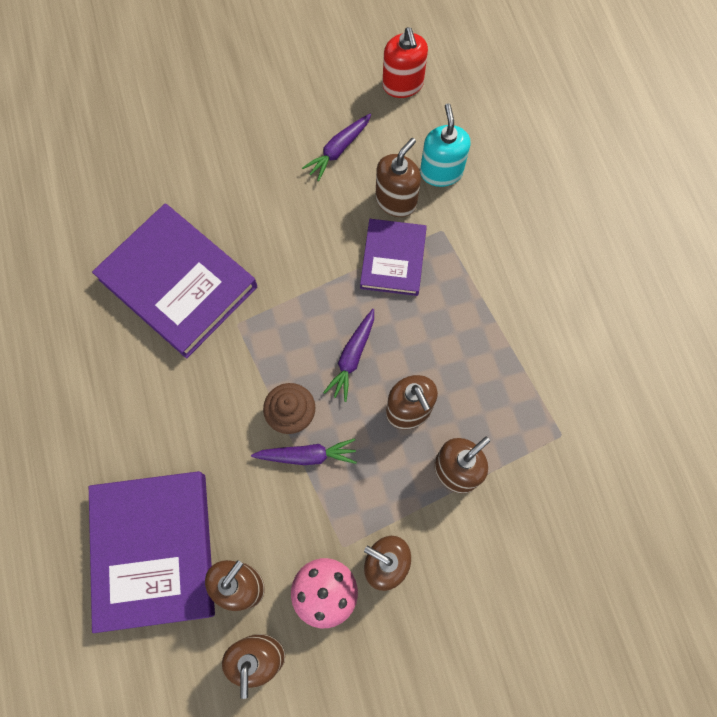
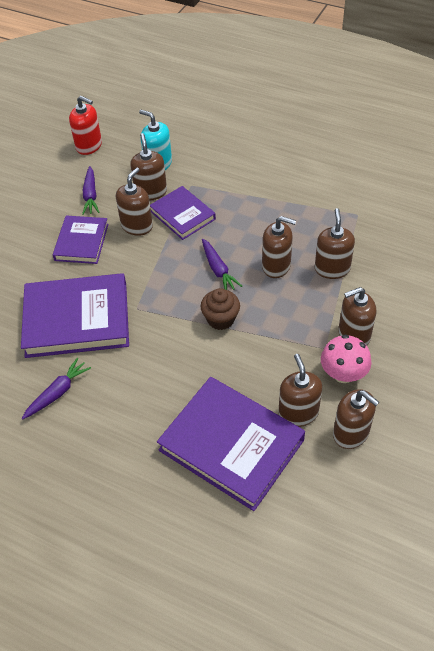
camera: 45 degrees left, 20 degrees down
purple carrot [251,438,357,465] -> purple carrot moved to [22,358,91,419]
none -> purple book [53,216,109,264]
none -> brown soap dispenser [116,167,153,236]

